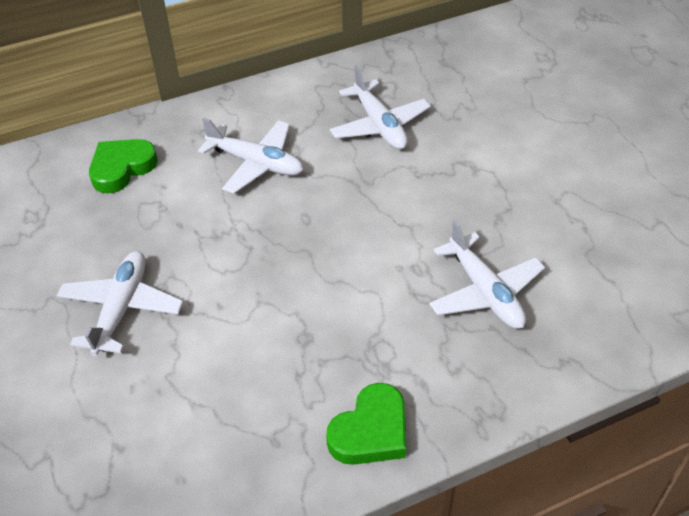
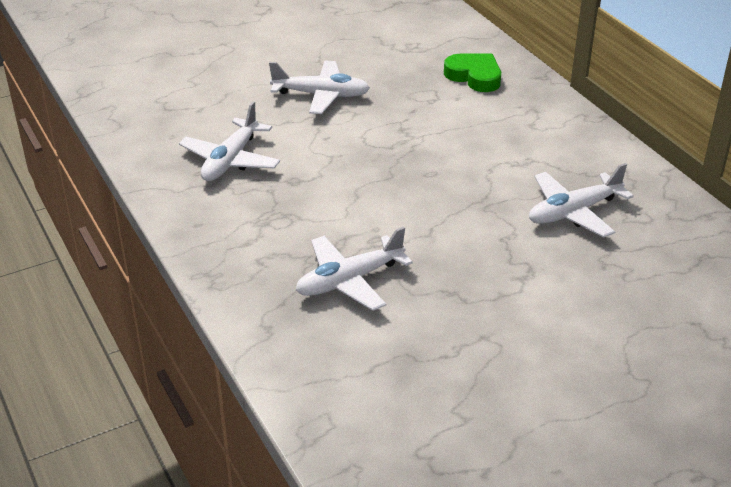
camera: 85 degrees right, 10 degrees down
white plane [198,117,304,194] -> white plane moved to [179,101,280,181]
green heart [326,383,406,465] -> none

